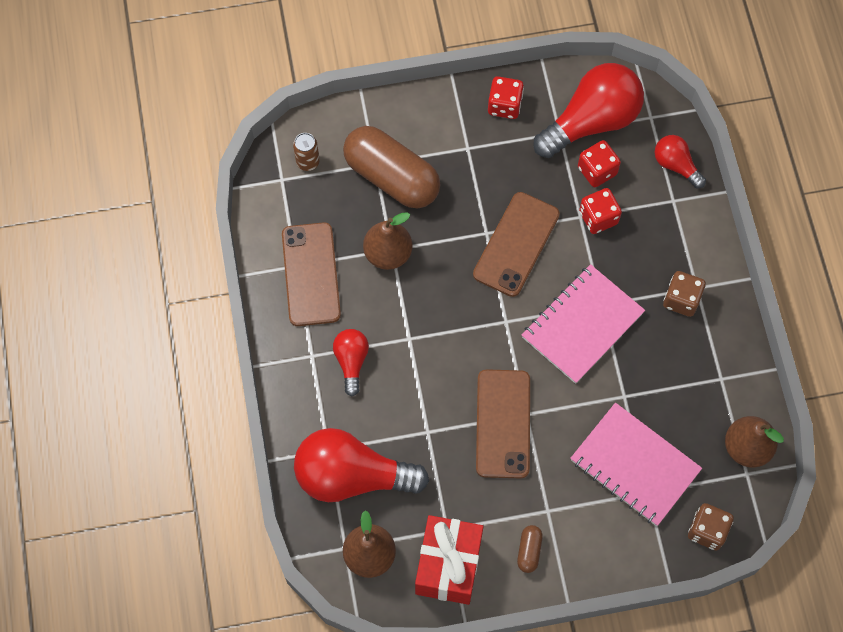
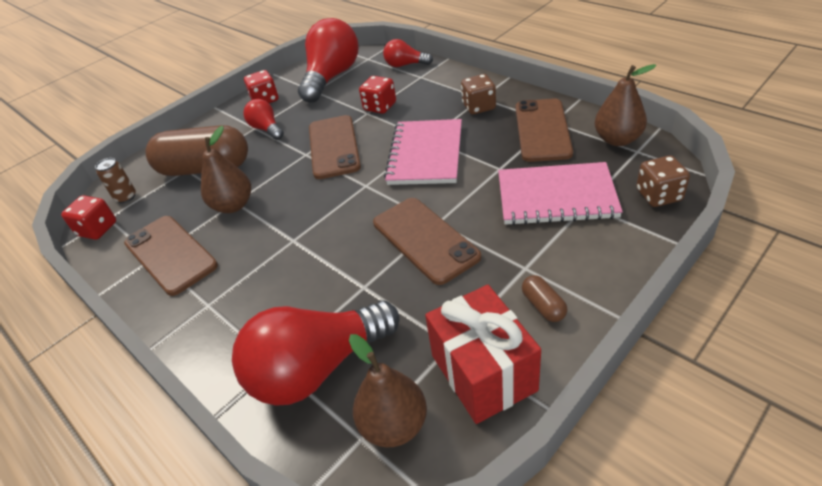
camera: 30 degrees left, 25 degrees down
red light bulb [333,329,369,396] -> red light bulb moved to [243,99,284,140]
red dice [578,140,621,187] -> red dice moved to [61,195,116,240]
none -> brown phone [516,99,573,162]

